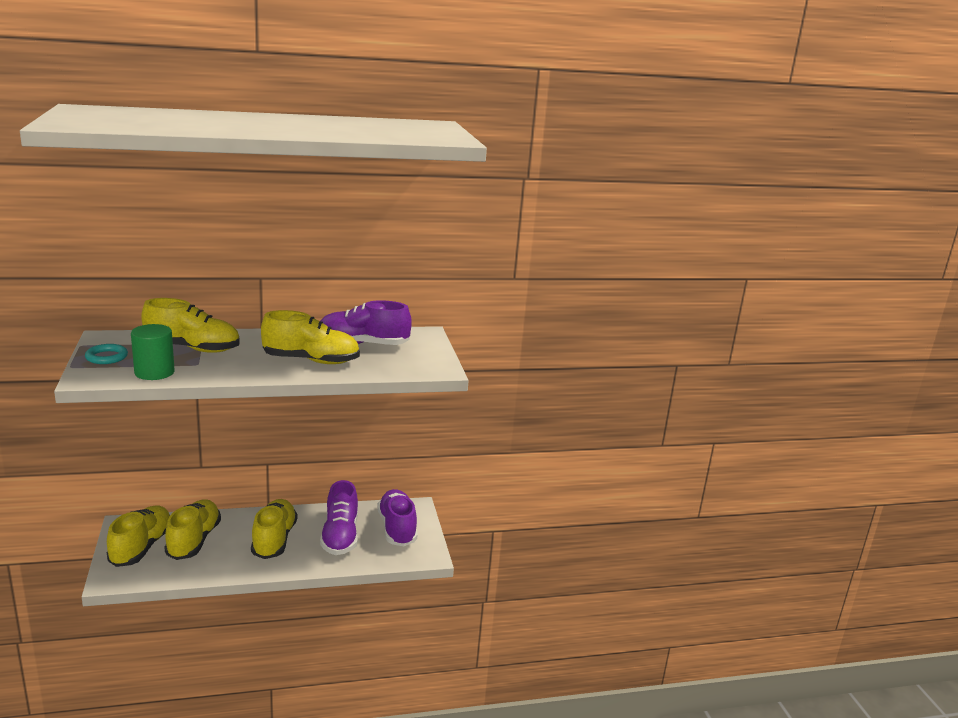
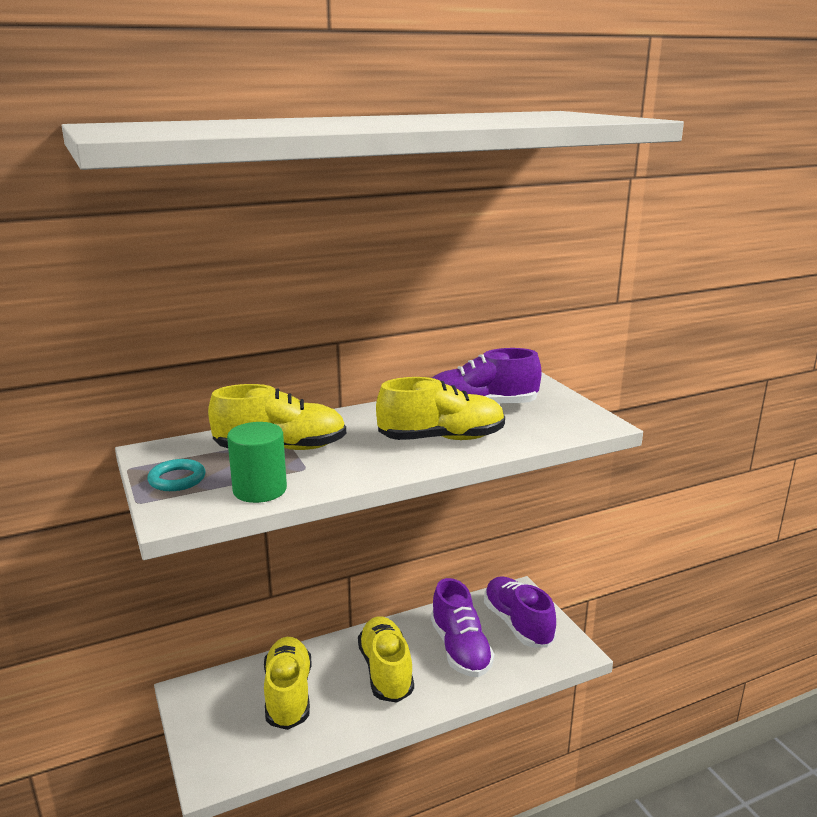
camera: 10 degrees left, 0 degrees up
yellow shoe [107,506,170,567] -> none

